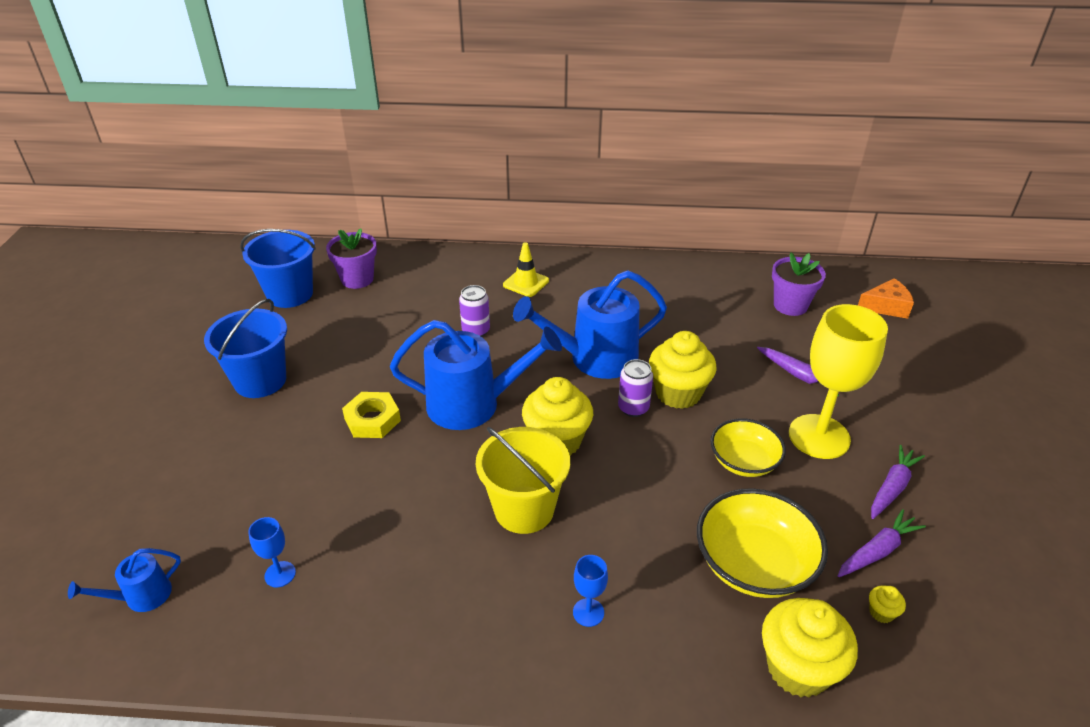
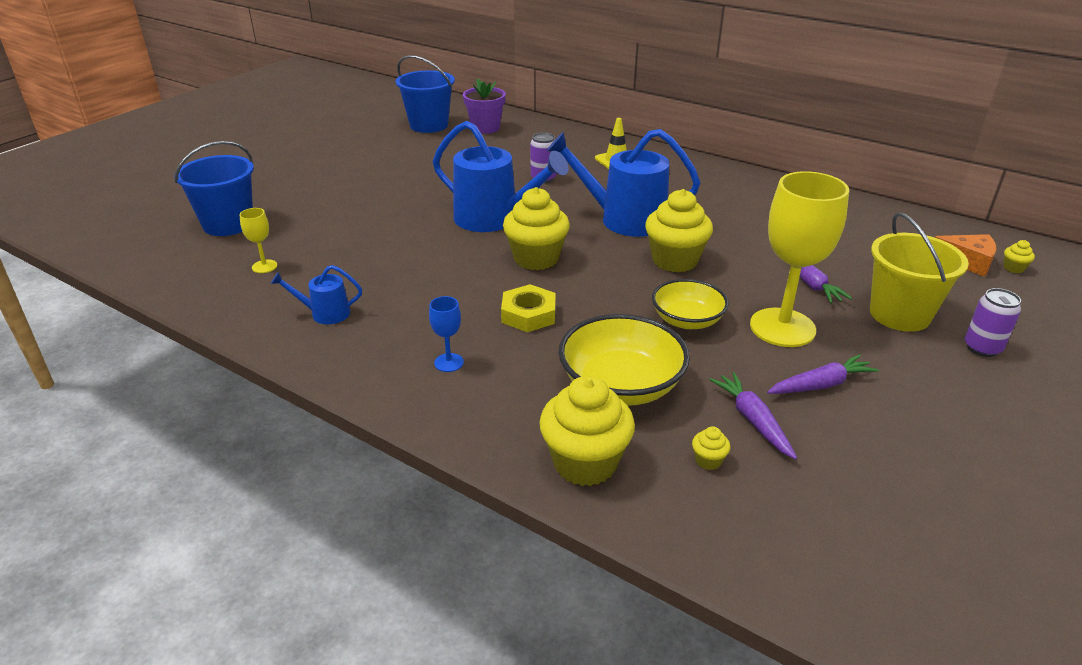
camera: 30 degrees right, 5 degrees down
blue watering can [68,548,181,612] -> blue watering can moved to [271,265,362,324]
blue bucket [204,299,287,398] -> blue bucket moved to [174,141,254,236]
blue goblet [248,517,296,587] -> yellow goblet [239,208,277,273]
yellow nut [342,392,401,438] -> yellow nut moved to [501,284,556,332]
yellow bucket [476,427,570,534] -> yellow bucket moved to [870,212,969,332]
purple can [618,359,653,417] -> purple can moved to [965,288,1021,357]
purple flower pot [772,253,826,316] -> none
purple carrot [838,509,926,577] -> purple carrot turned 105 degrees counterclockwise [710,372,797,460]
none -> yellow cupcake [1004,240,1035,273]

